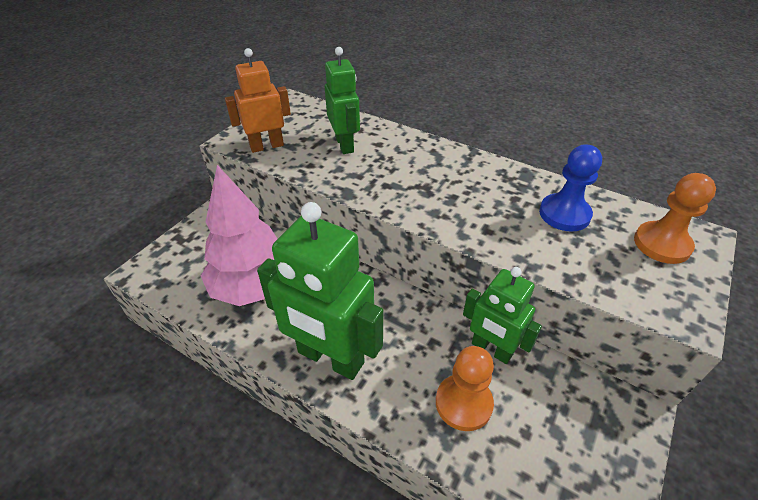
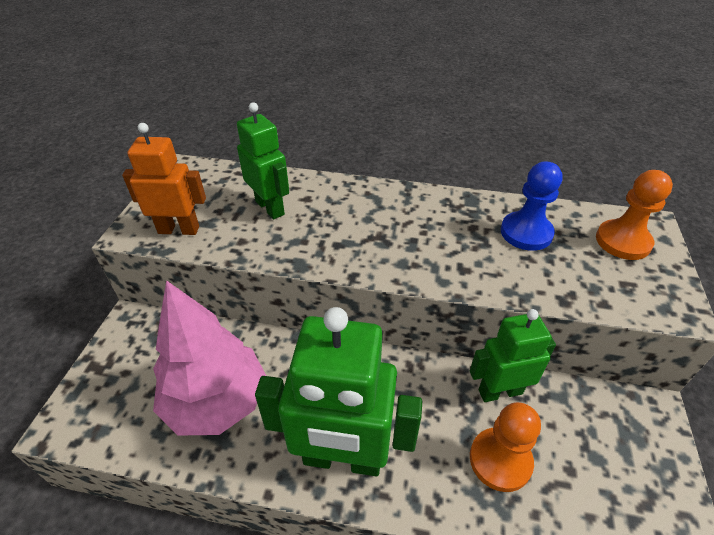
camera: 20 degrees left, 0 degrees up
orange robot [225,48,291,153] -> orange robot turned 45 degrees clockwise [122,123,206,235]
green robot [463,267,542,364] -> green robot turned 150 degrees clockwise [470,309,556,402]

